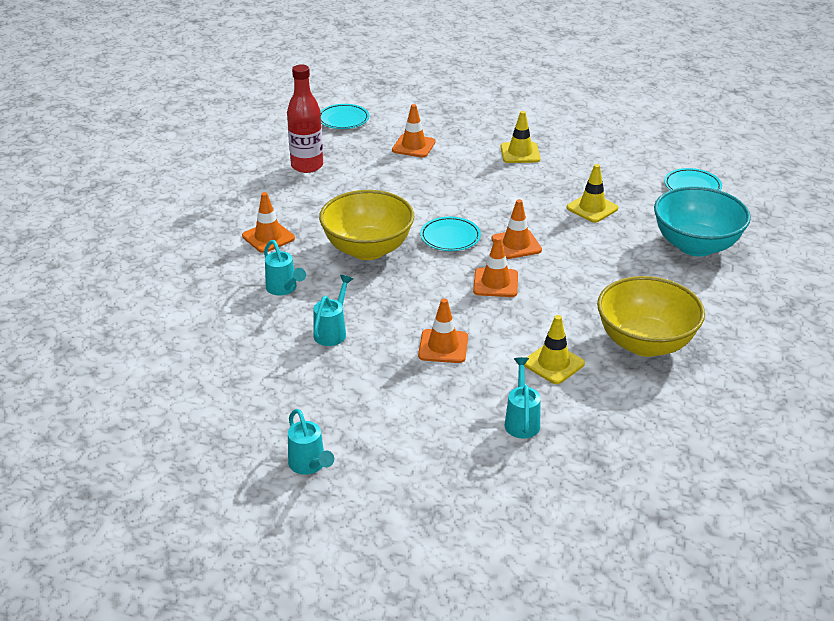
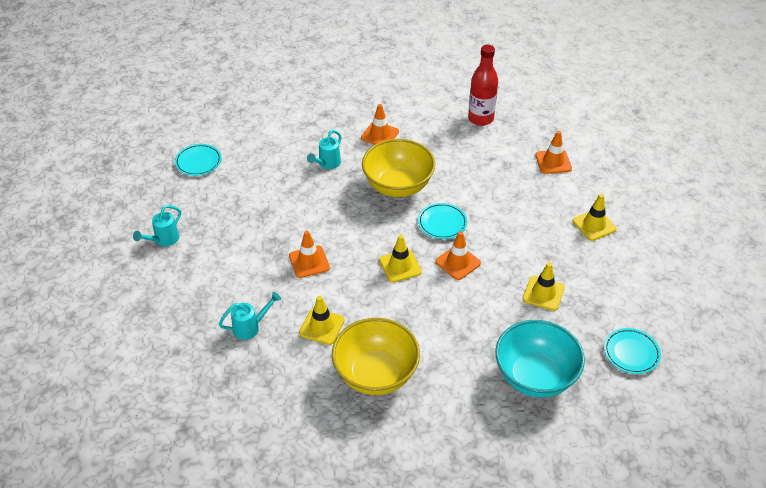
camera: 65 degrees right, 10 degrees up
turquoise watering can [314,275,353,346] -> none
turquoise plate [320,104,369,129] -> turquoise plate moved to [175,144,222,176]
orange traffic cone [473,236,518,297] -> yellow traffic cone [379,235,422,282]

